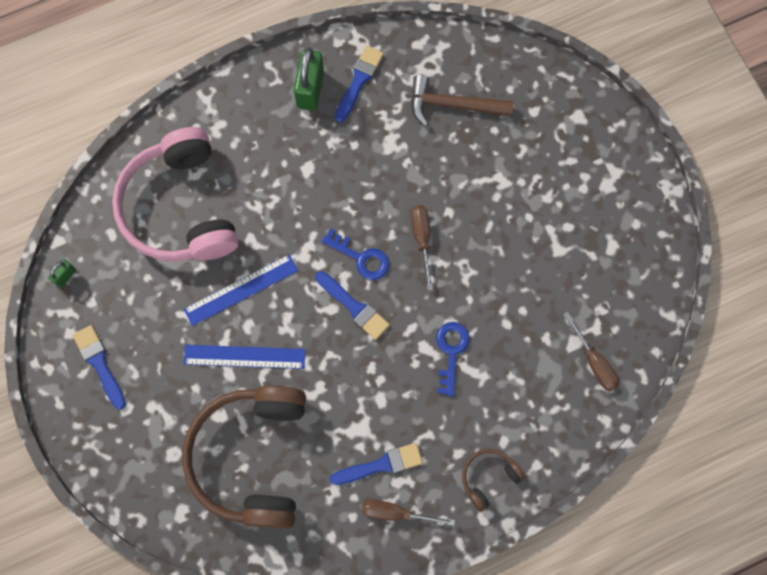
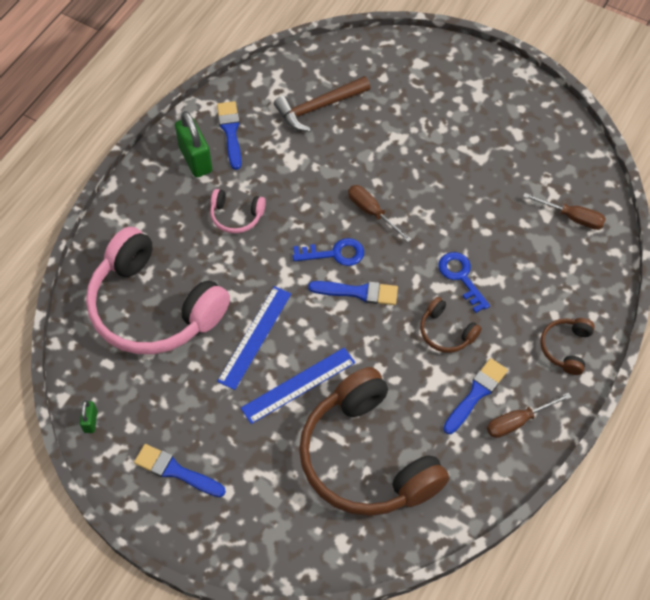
camera: 35 degrees left, 15 degrees down
none -> pink headphones [210,189,266,234]
none -> brown headphones [420,297,482,353]

